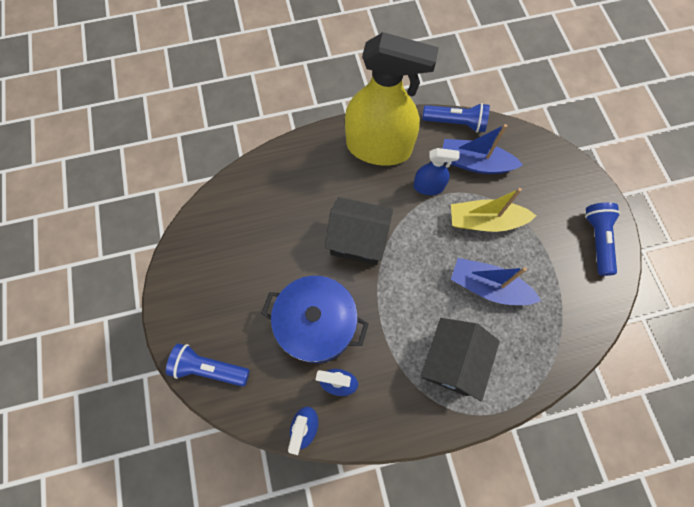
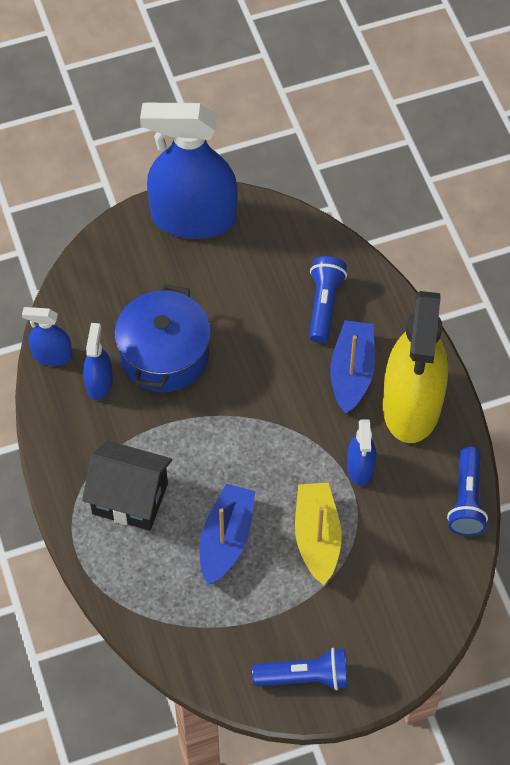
camera: 85 degrees right, 10 degrees down
blue flashlight [166,343,250,387] -> blue flashlight moved to [309,256,347,343]
black house [325,197,393,265] -> none
blue boat [442,124,523,174] -> blue boat moved to [330,320,375,414]
none -> blue spray bottle [140,103,238,239]

